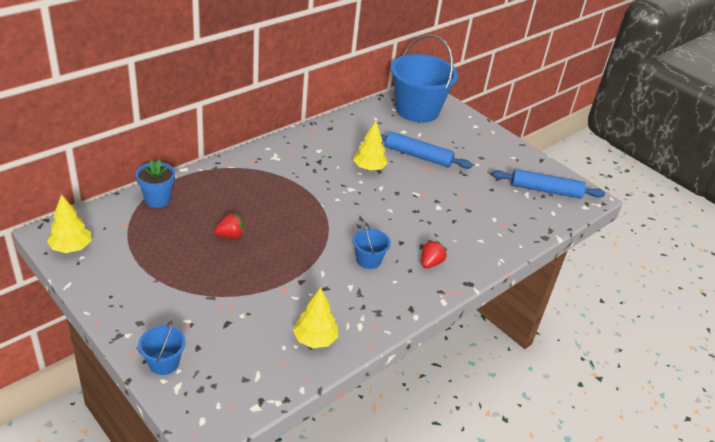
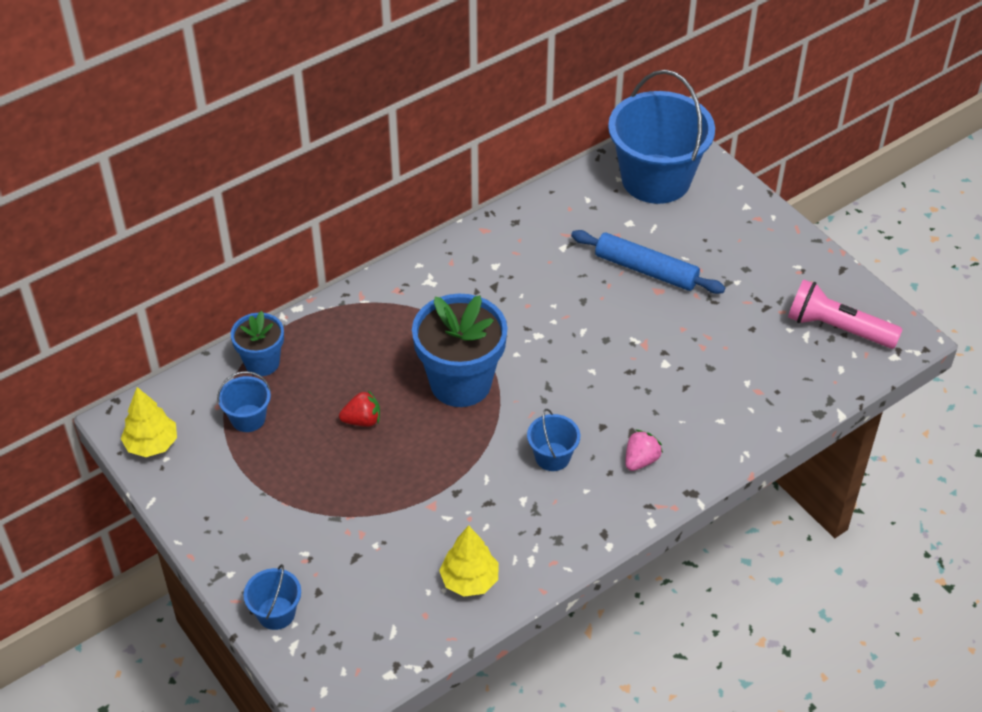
camera: 10 degrees right, 10 degrees up
yellow tree [353,121,388,171] -> none
red strawberry [421,240,447,268] -> pink strawberry [625,430,663,471]
blue rolling pin [492,169,605,199] -> pink flashlight [788,279,903,349]
none -> blue bucket [217,371,271,432]
none -> blue flower pot [412,294,508,407]

